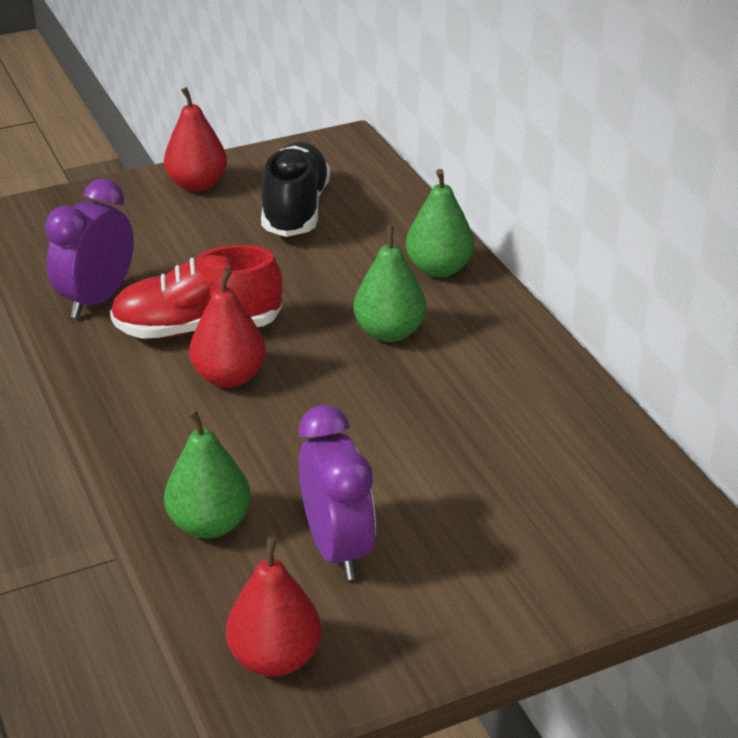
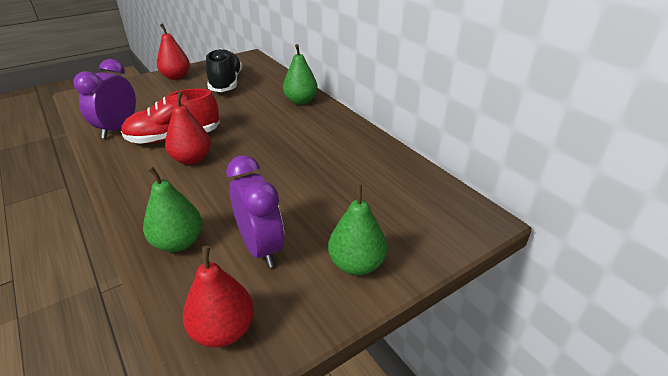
camera: 10 degrees left, 0 degrees up
green pear [353,225,426,342] -> green pear moved to [328,184,387,275]

